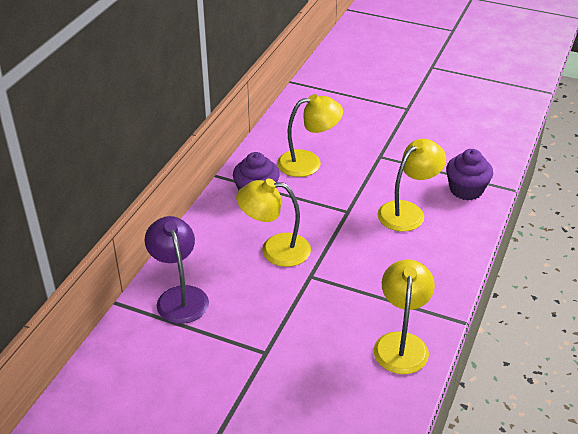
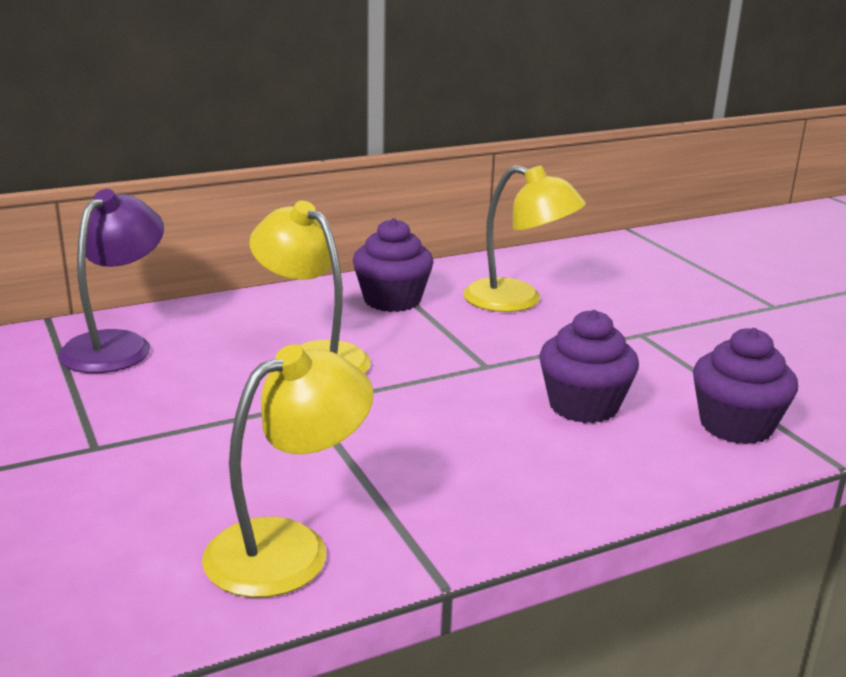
camera: 40 degrees right, 15 degrees down
yellow lamp [377,139,446,232] -> purple cupcake [539,310,639,423]

